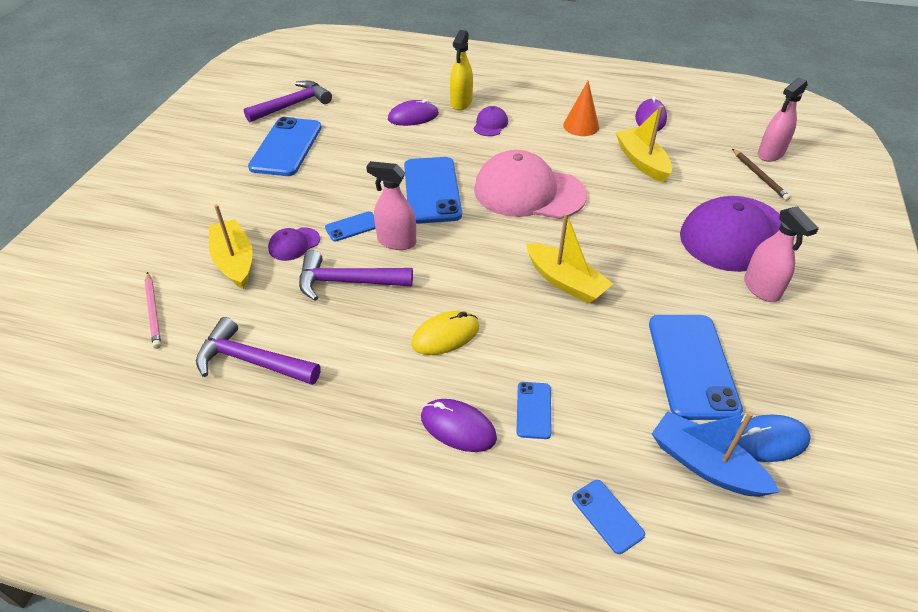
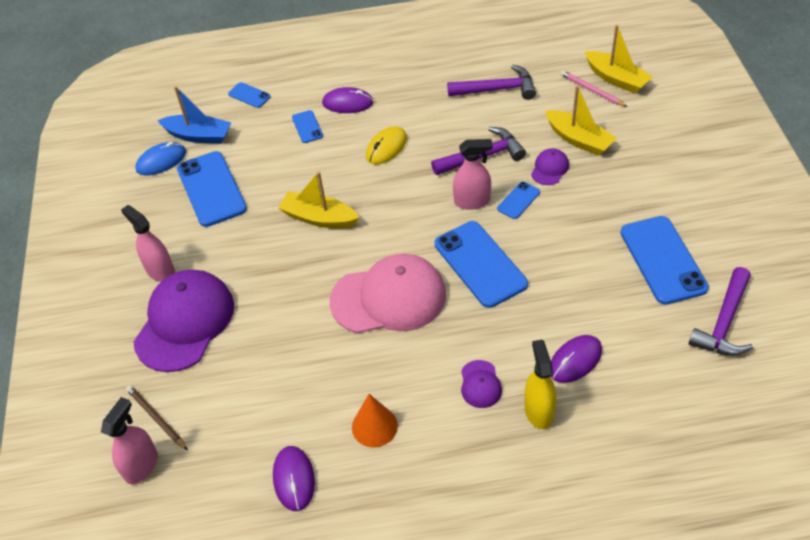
camera: 160 degrees right, 5 degrees up
yellow boat [616,105,672,182] -> yellow boat moved to [585,25,653,93]

